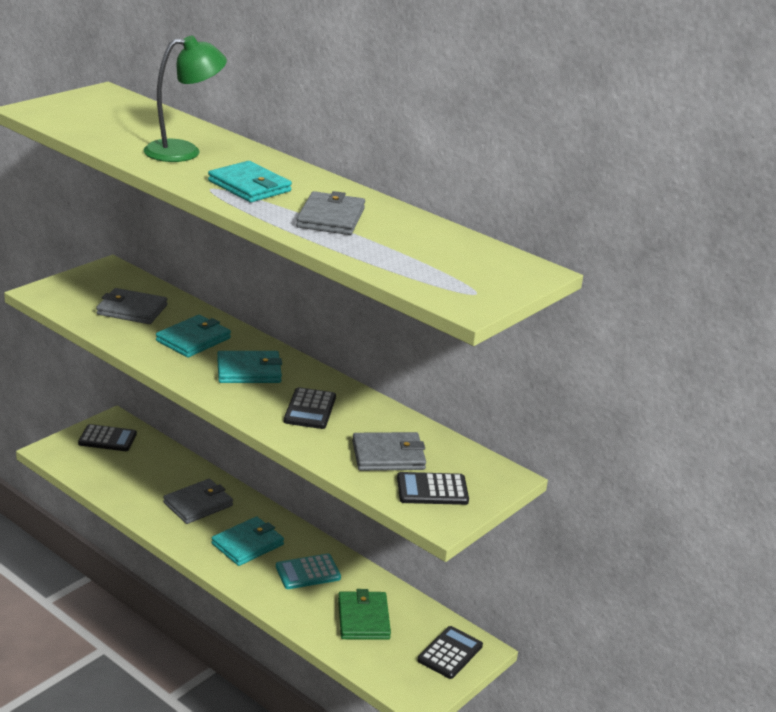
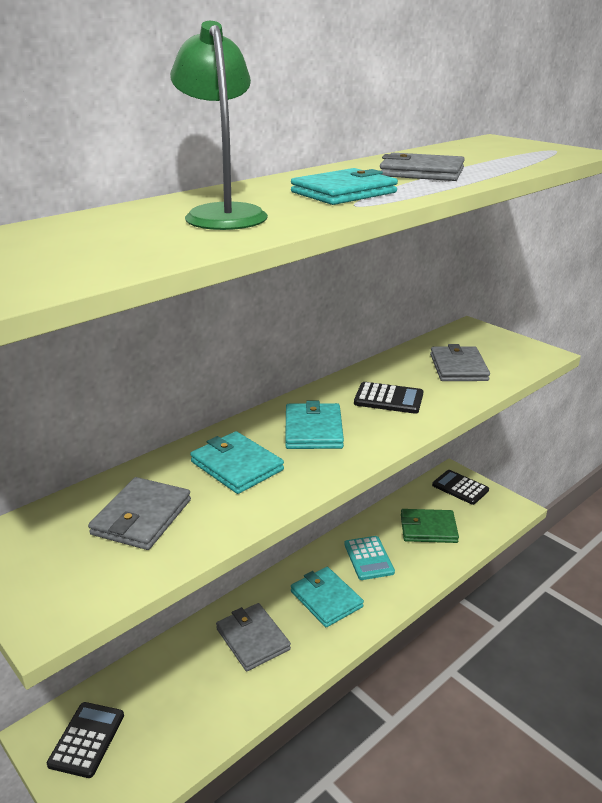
camera: 80 degrees left, 0 degrees up
black calculator [397,472,469,505] -> none

